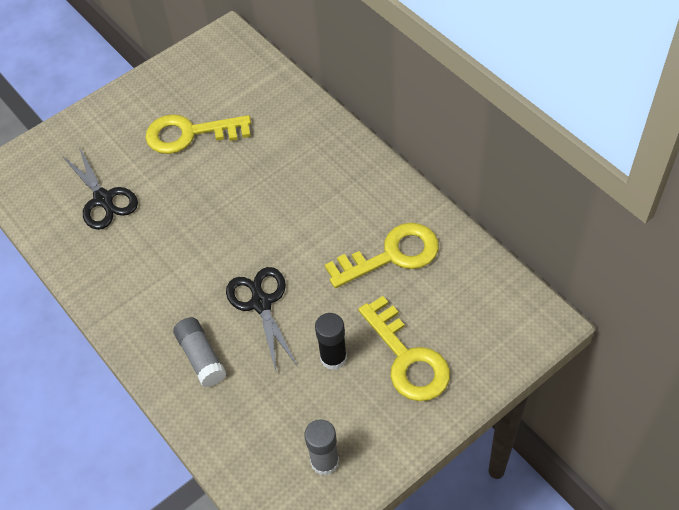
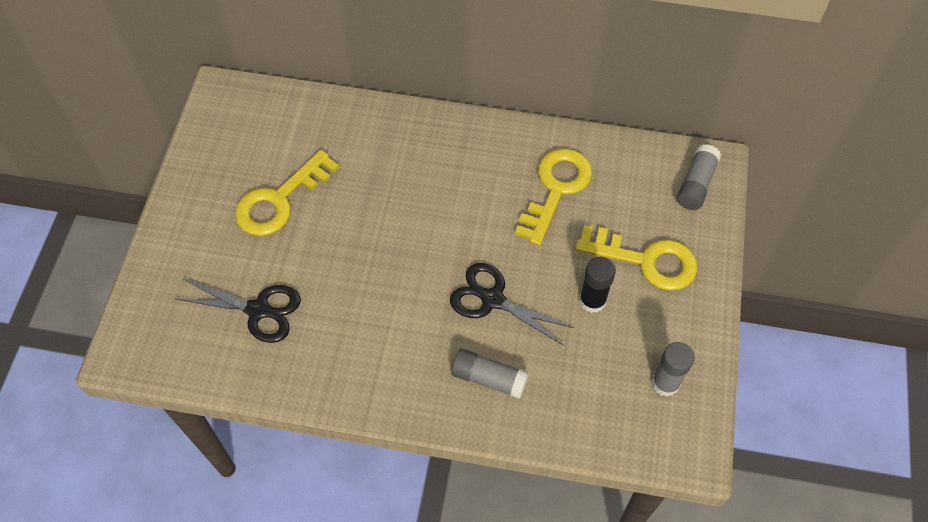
camera: 45 degrees left, 5 degrees up
none -> grey glue stick [677,144,721,210]

